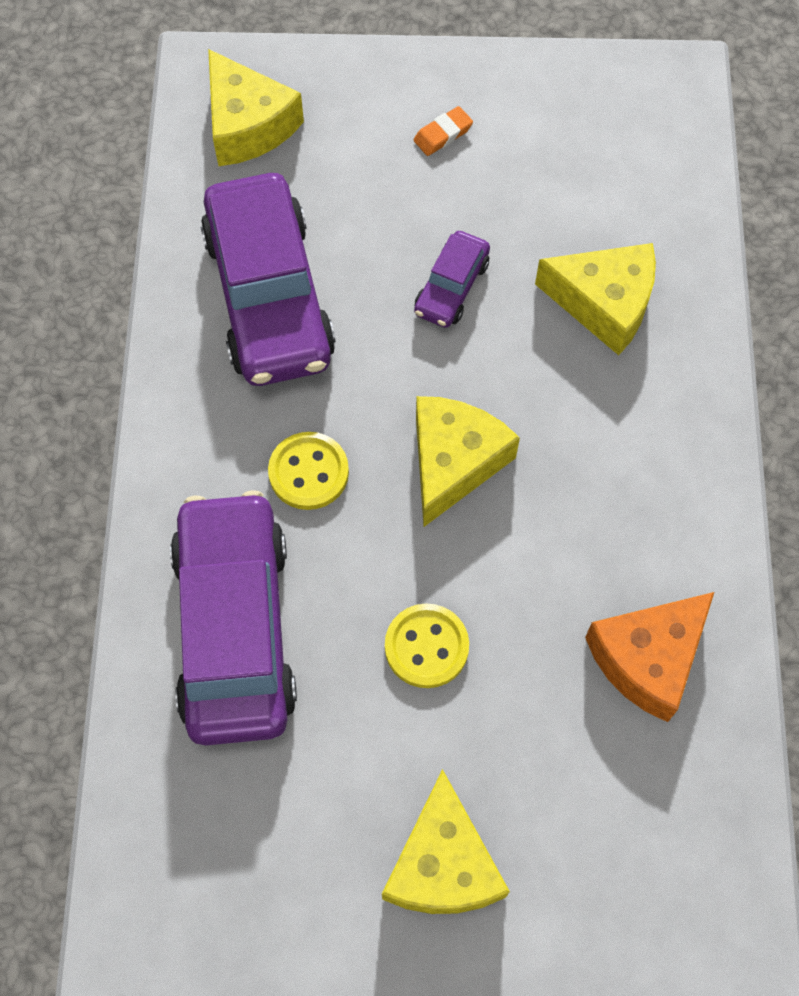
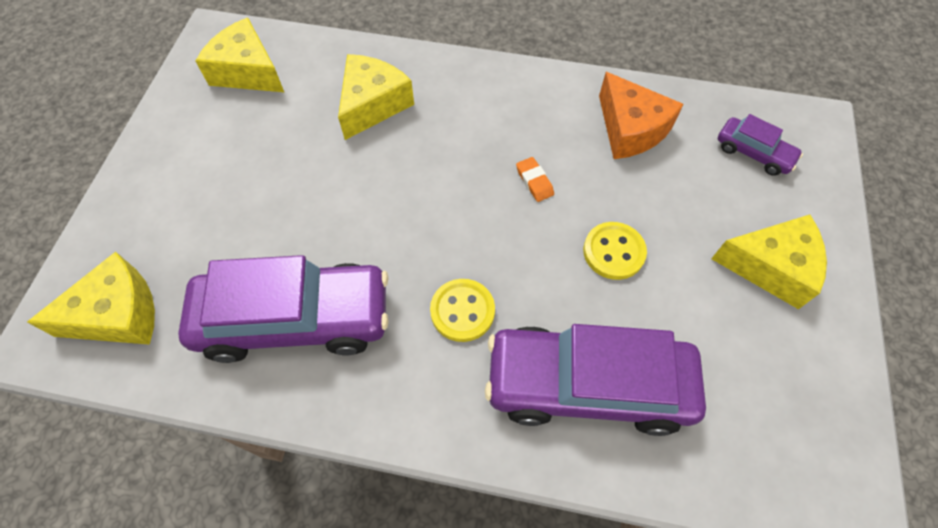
camera: 80 degrees left, 5 degrees down
orange eraser [414,106,473,156] -> orange eraser moved to [516,157,554,202]
purple car [414,231,490,328] -> purple car moved to [718,114,803,176]
yellow cheese [416,396,520,527] -> yellow cheese moved to [195,18,284,92]

